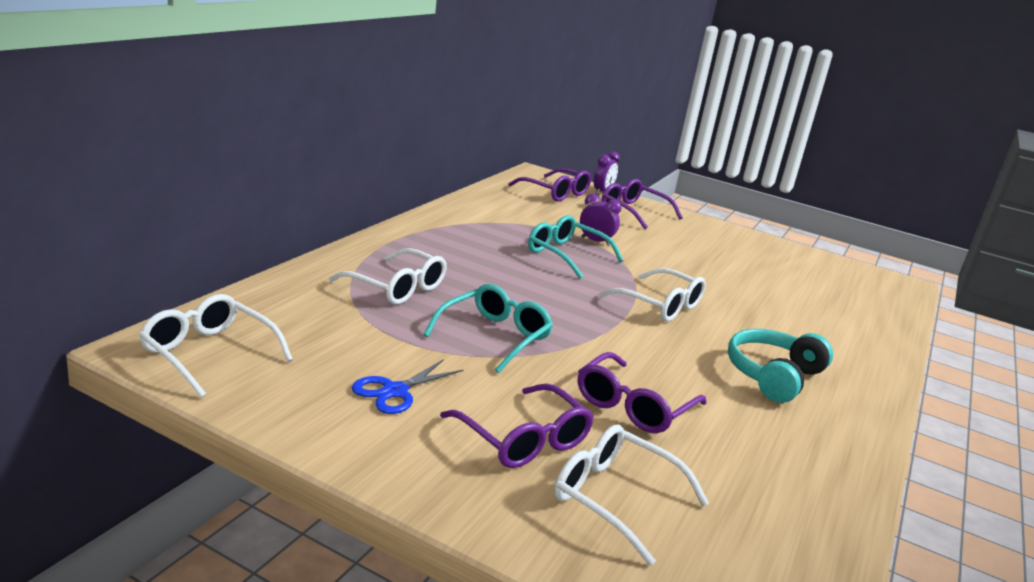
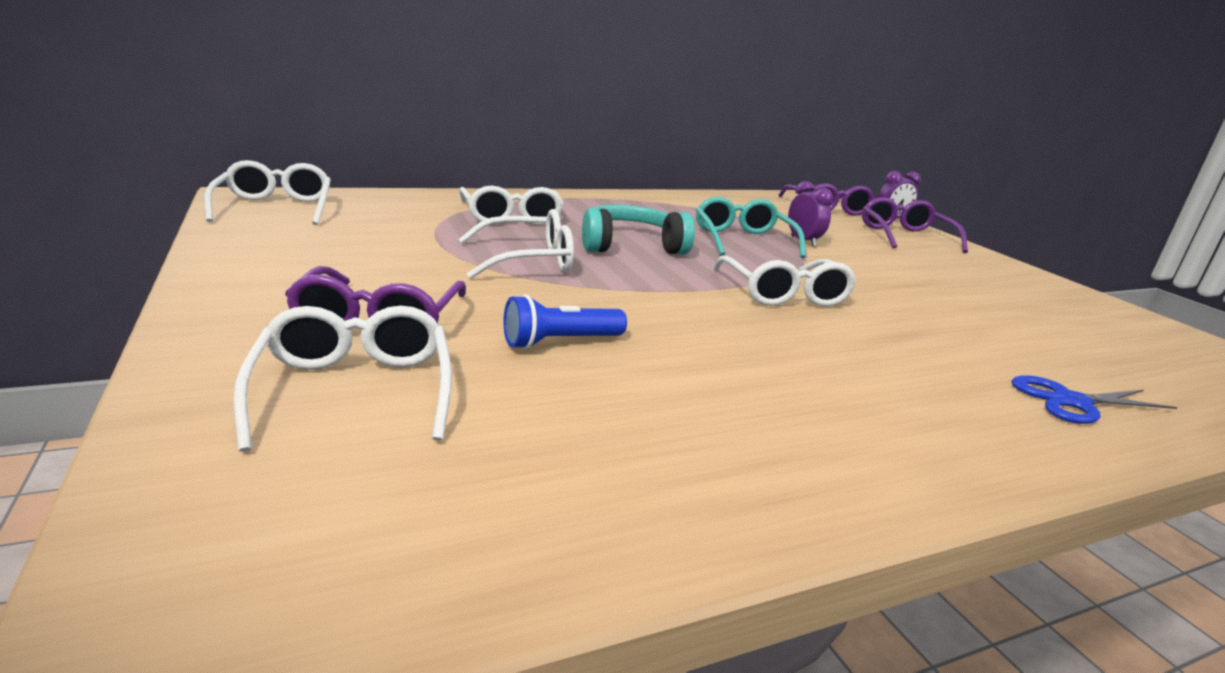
camera: 40 degrees right, 0 degrees up
blue scissors [351,359,463,414] -> blue scissors moved to [1012,375,1178,424]
turquoise glasses [423,284,553,373] -> white glasses [458,209,574,279]
purple glasses [578,352,707,433] -> blue flashlight [503,295,627,349]
turquoise headphones [728,329,833,403] -> turquoise headphones moved to [582,205,695,255]

